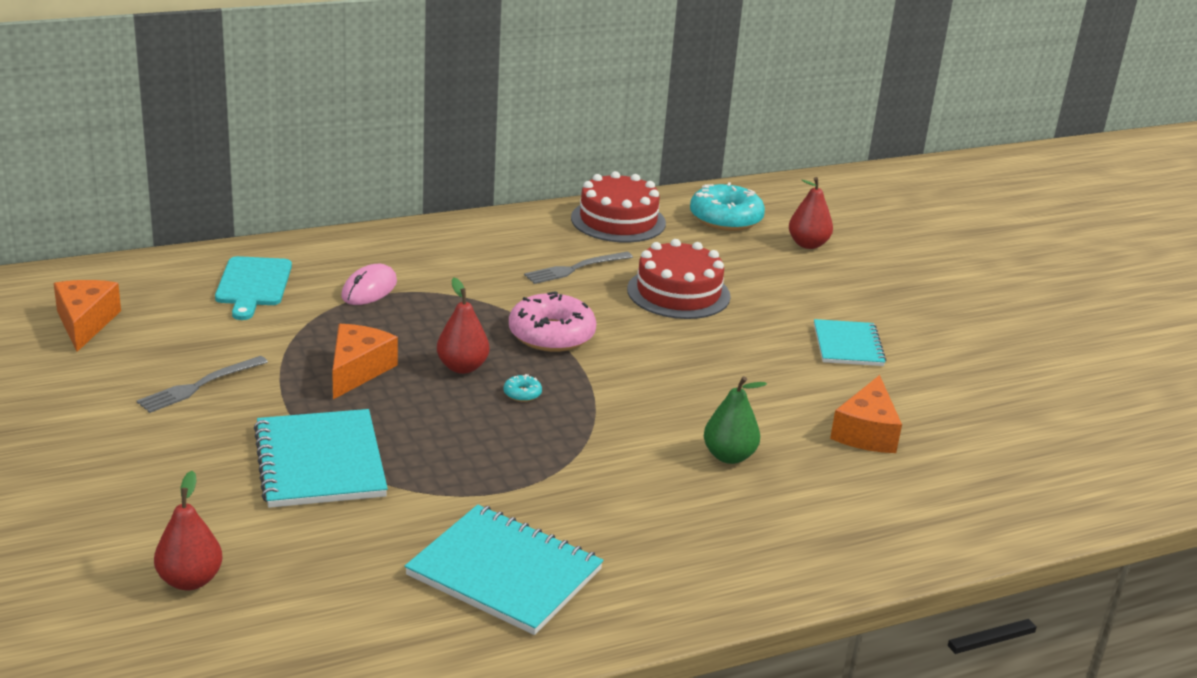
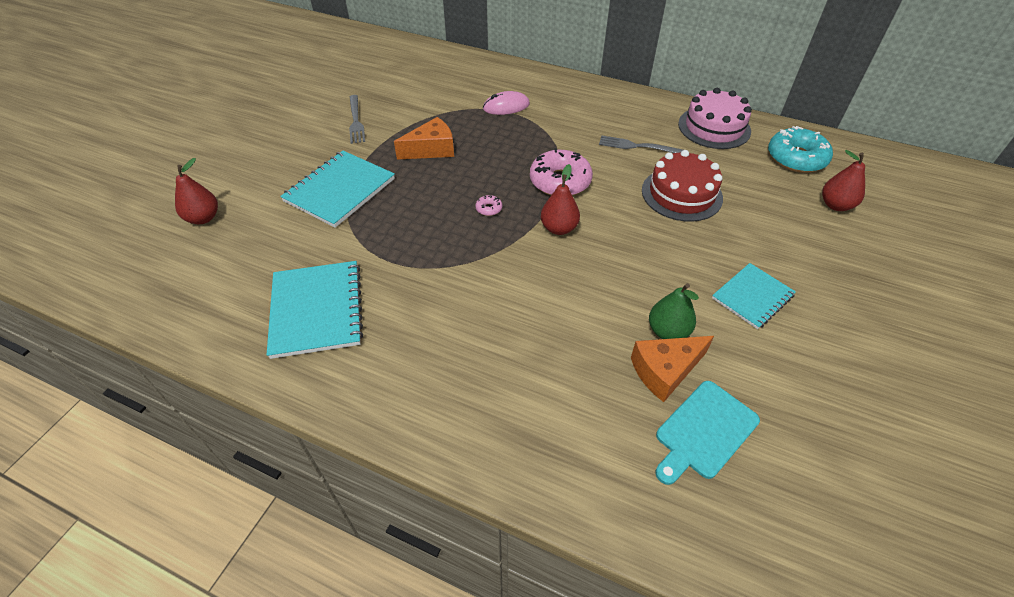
camera: 50 degrees right, 20 degrees up
orange cheese [54,280,121,352] -> none
grey fork [137,356,268,413] -> grey fork turned 105 degrees counterclockwise [349,95,365,144]
turquoise cutting board [215,256,292,320] -> turquoise cutting board moved to [655,381,760,485]
red pear [437,278,489,374] -> red pear moved to [541,164,580,235]
turquoise donut [504,374,542,402] -> pink donut [476,195,502,216]
red cake [571,171,666,243] -> pink cake [678,88,752,149]
green pear [704,376,767,464] -> green pear moved to [649,283,699,339]

